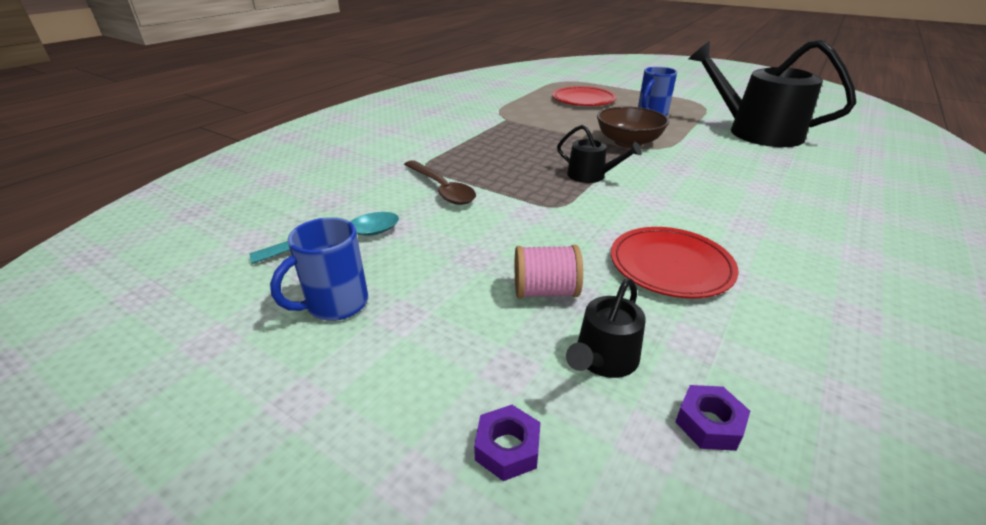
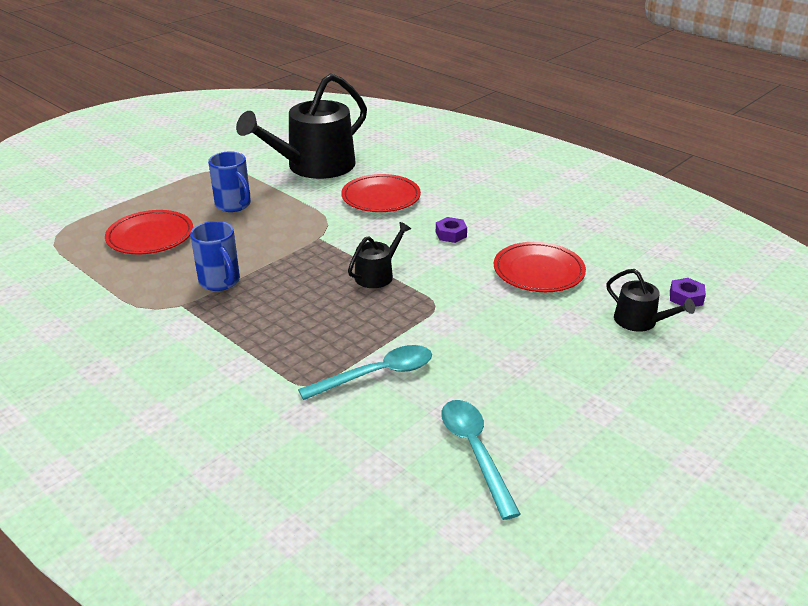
camera: 80 degrees left, 0 degrees up
blue mug [270,217,368,321] -> blue mug moved to [190,221,240,291]
brown spoon [404,160,476,205] -> turquoise spoon [298,345,432,400]
purple nut [474,405,541,481] -> purple nut moved to [436,217,467,243]
pink spool [515,245,583,299] -> none
brown bowl [597,106,669,148] -> none
none -> red plate [341,174,421,212]

